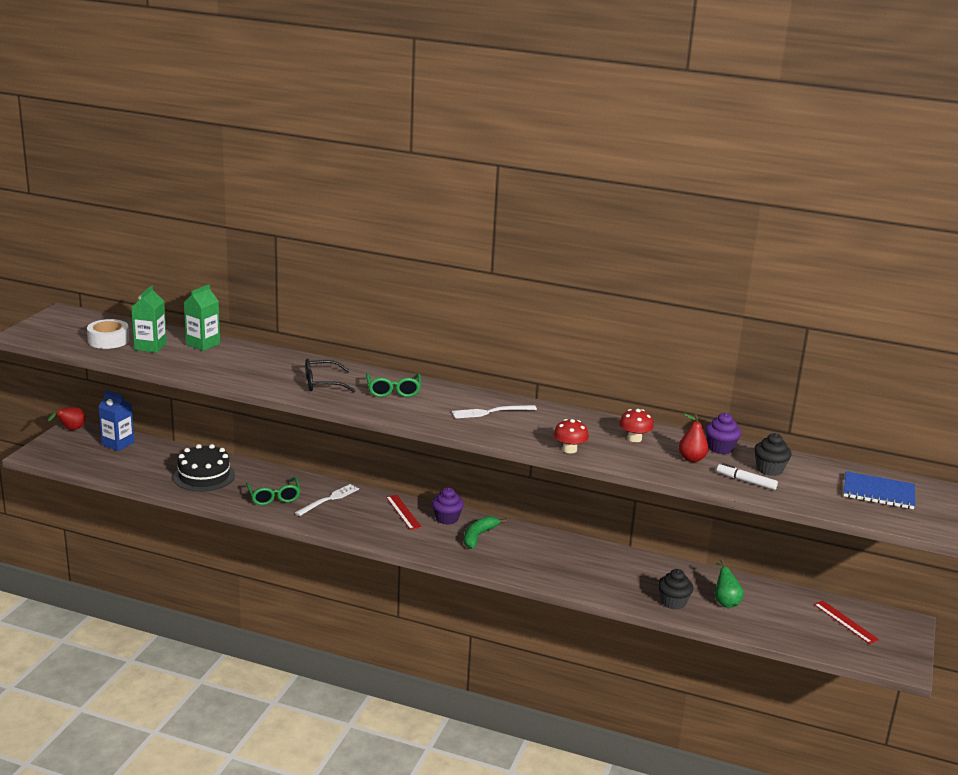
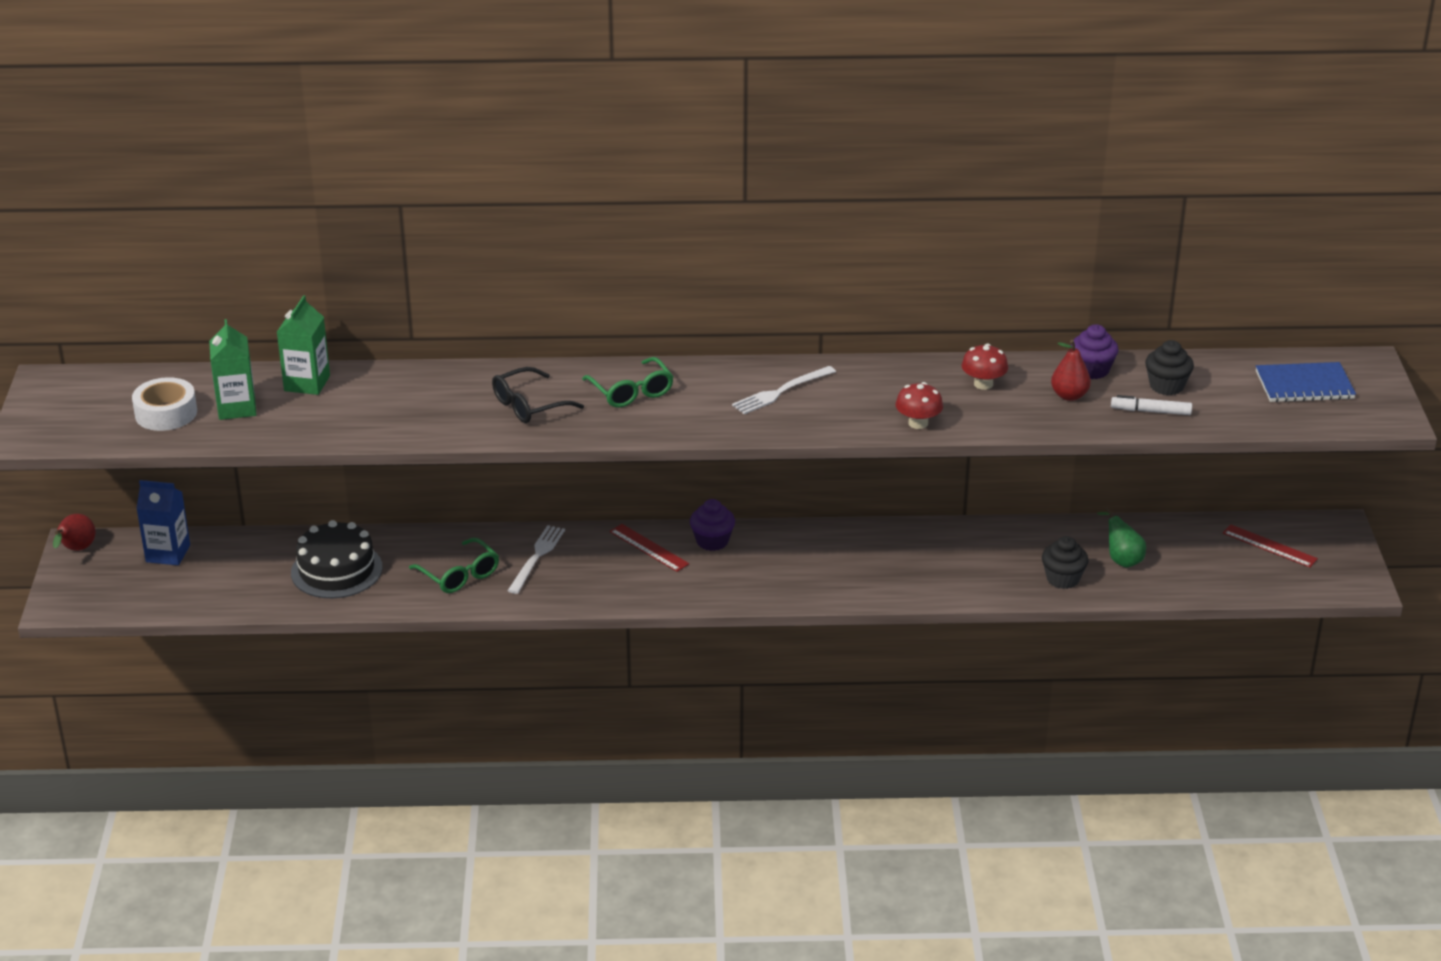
camera: 20 degrees left, 10 degrees up
green banana [464,516,507,549] -> none

